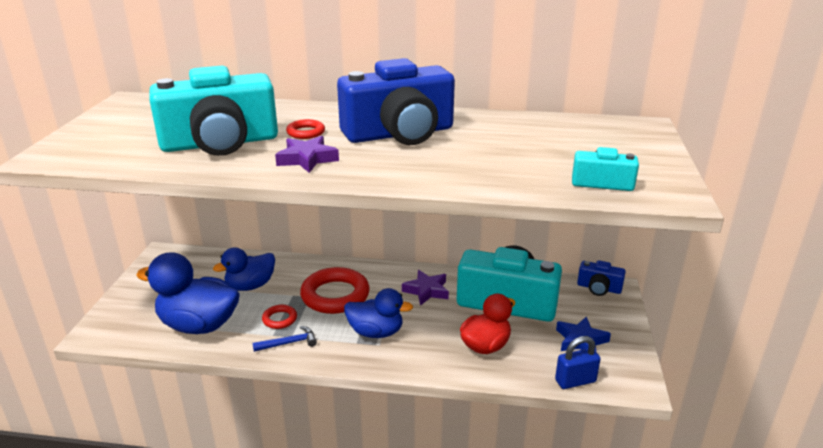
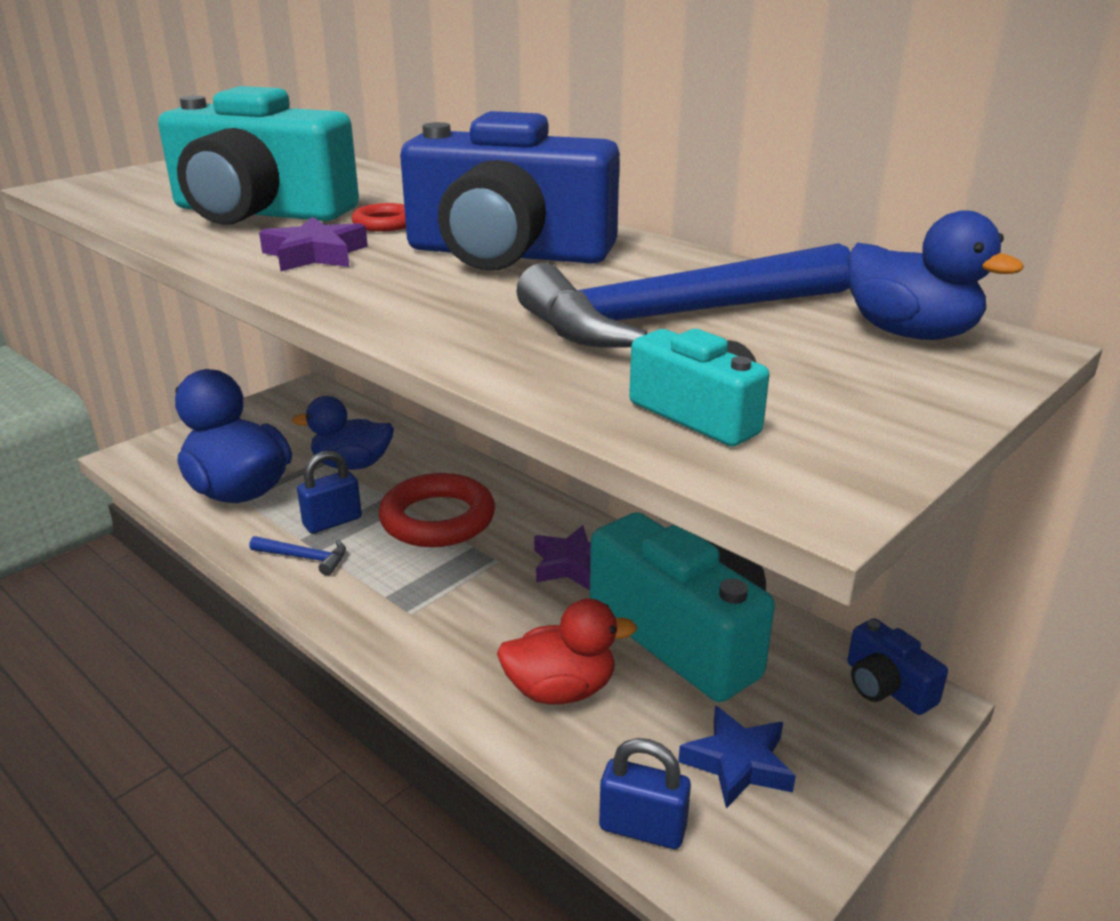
camera: 35 degrees right, 0 degrees up
red ring [262,305,297,329] -> blue padlock [297,450,362,534]
blue duck [344,288,413,338] -> blue duck moved to [847,210,1024,340]
none -> blue hammer [517,243,850,348]

